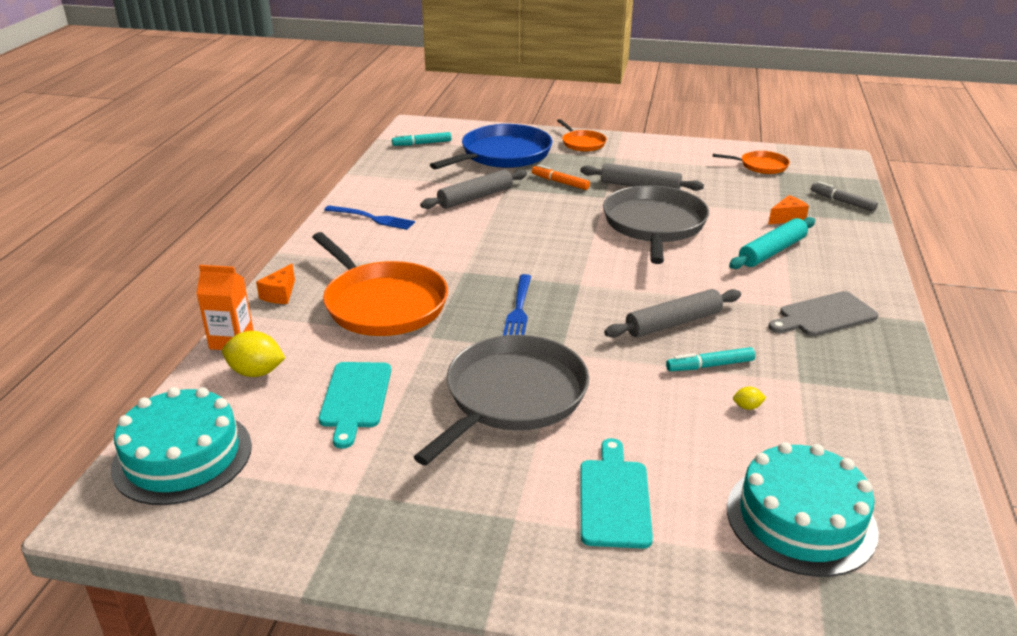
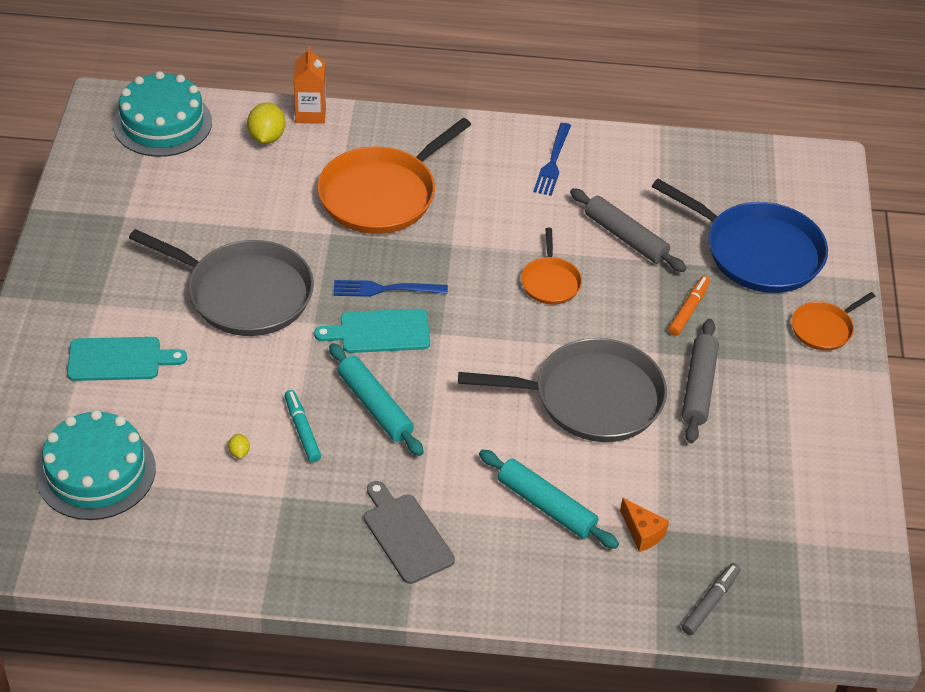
camera: 80 degrees right, 15 degrees up
orange cheese [256,263,295,304] -> none
turquoise cutting board [319,362,391,449] -> turquoise cutting board moved to [314,309,430,353]
turquoise marker [392,132,451,146] -> none
grey rolling pin [604,289,741,338] -> turquoise rolling pin [329,343,424,456]
orange pan [713,151,790,174] -> orange pan moved to [521,228,582,305]

